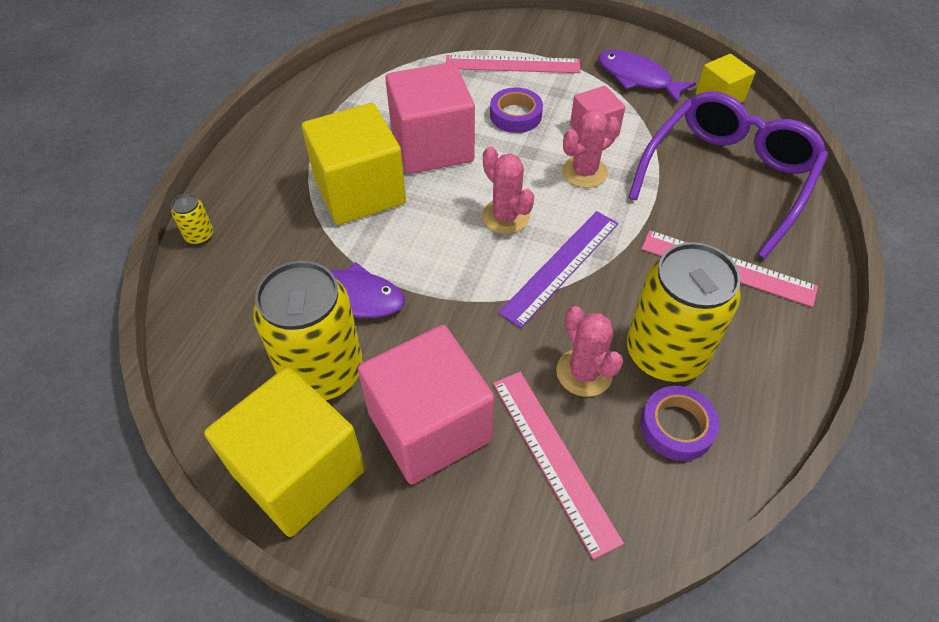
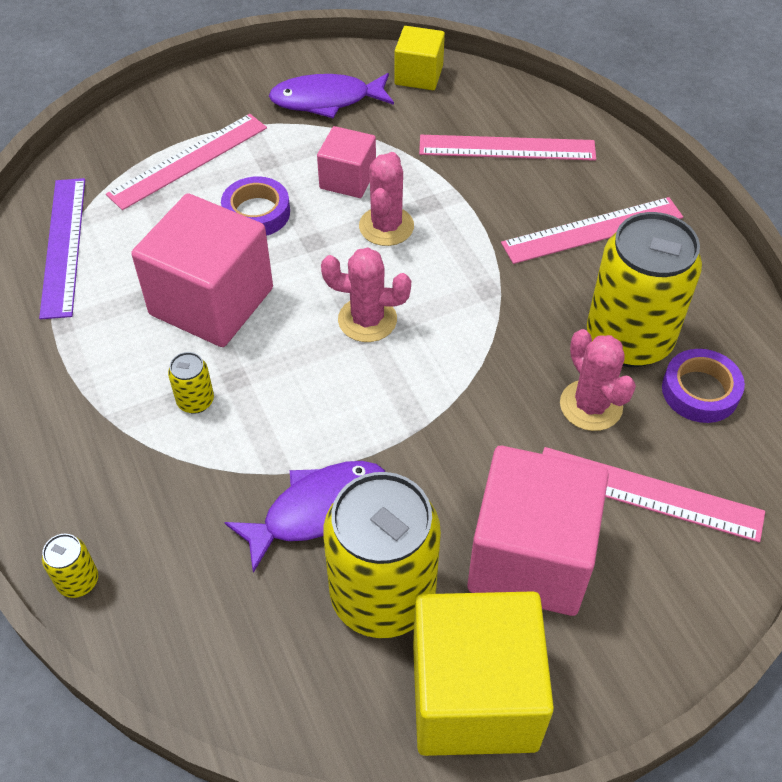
camera: 45 degrees left, 0 degrees up
yellow cube [302,103,406,225] -> yellow can [168,352,214,414]
purple ruler [498,211,619,328] -> purple ruler moved to [39,178,85,320]
pink cactus [556,306,623,397] -> pink cactus turned 45 degrees clockwise [560,329,636,431]
purple glasses [628,91,828,259] -> pink ruler [419,135,596,161]

